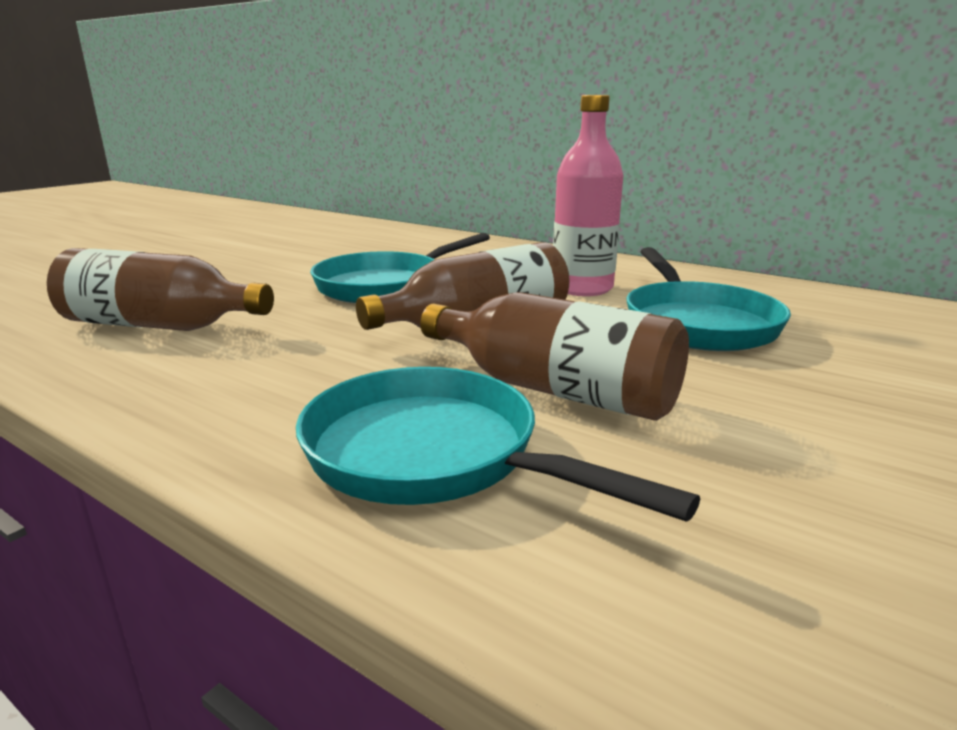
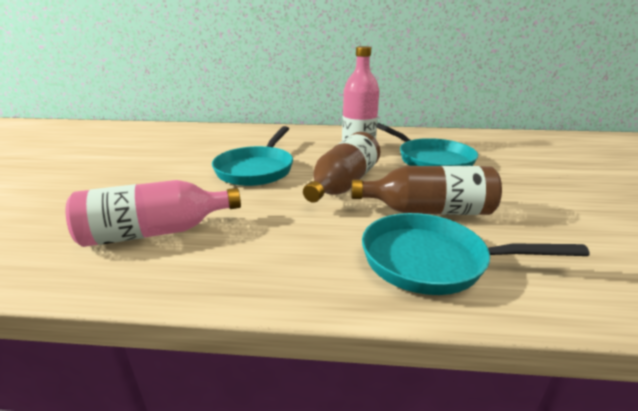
camera: 30 degrees left, 5 degrees up
brown bottle [47,248,274,331] -> pink bottle [66,180,241,247]

